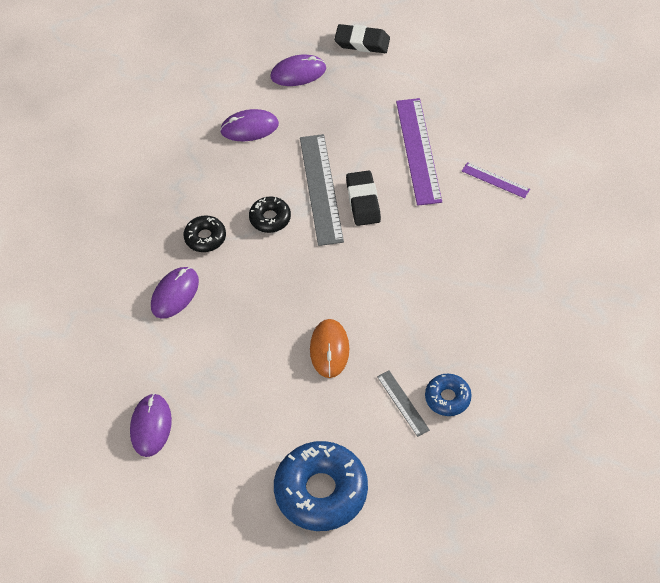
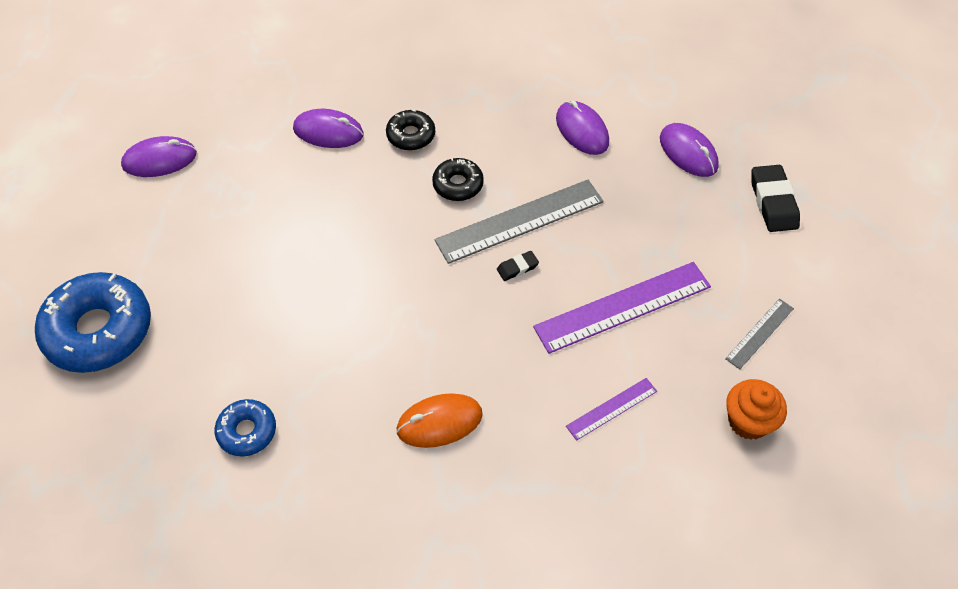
camera: 70 degrees right, 0 degrees up
orange mouse [310,319,349,378] -> orange mouse moved to [396,393,483,448]
black eraser [346,170,381,226] -> black eraser [497,251,539,281], size x0.52
grey ruler [377,370,430,437] -> grey ruler moved to [725,299,794,369]
purple ruler [462,162,530,198] -> purple ruler turned 45 degrees clockwise [566,378,657,441]
none -> orange cupcake [726,379,787,440]

